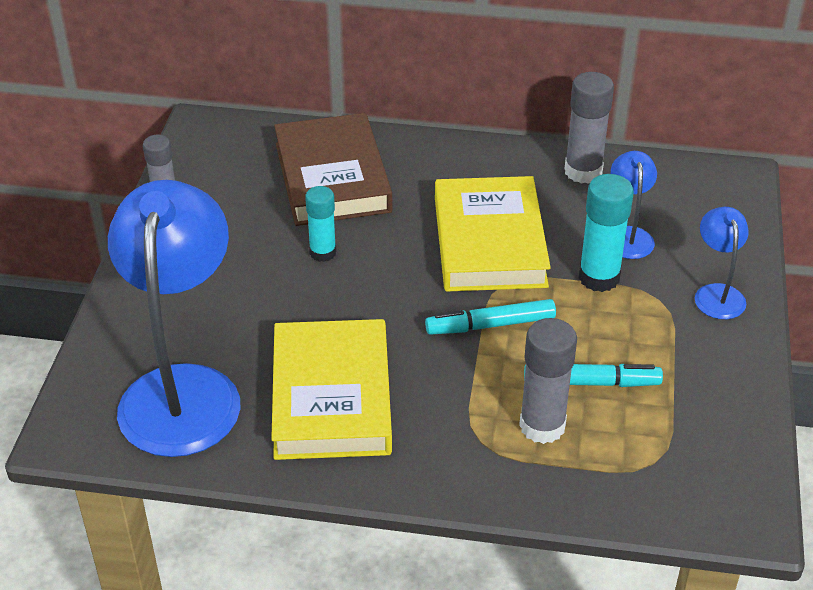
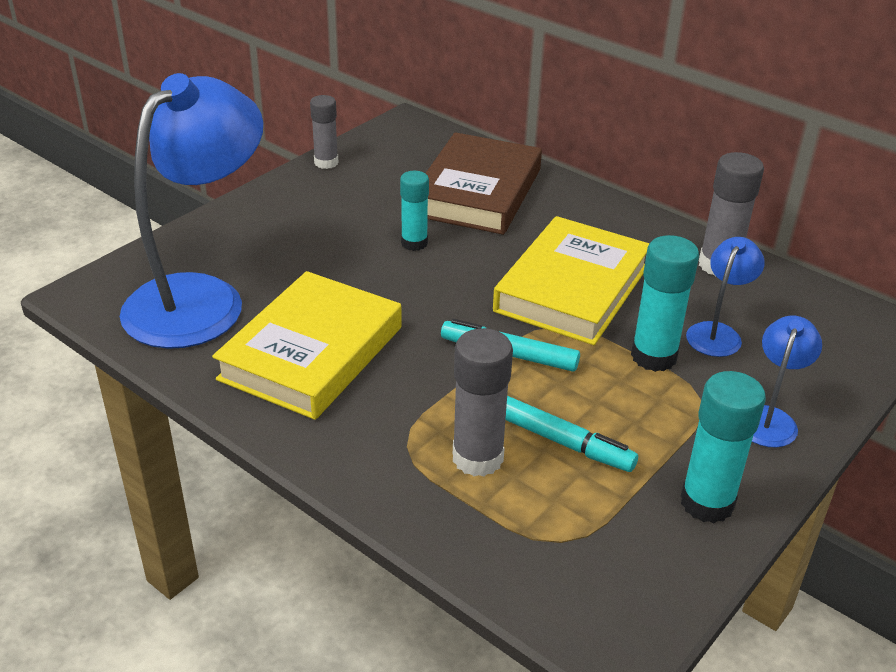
camera: 30 degrees right, 5 degrees down
none -> turquoise glue stick [681,371,766,523]

